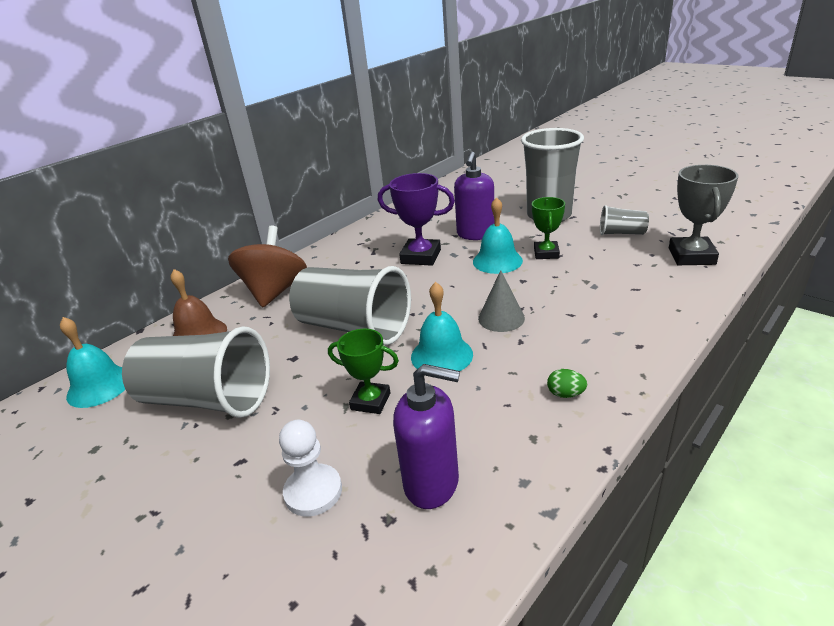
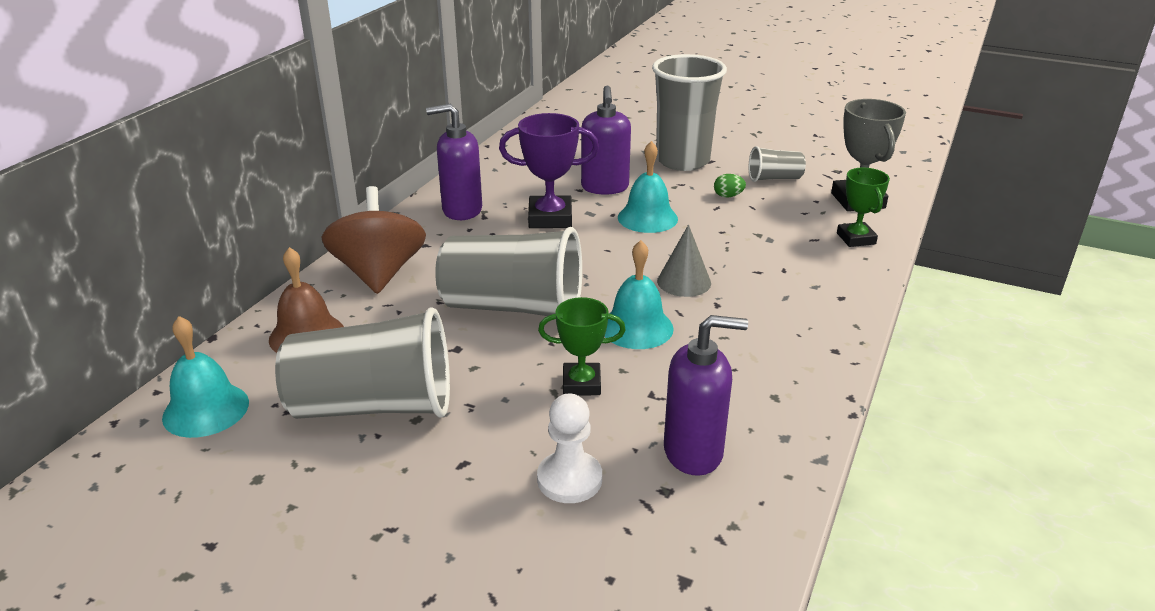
camera: 20 degrees left, 0 degrees up
green trophy [532,197,565,259] -> green trophy moved to [837,168,890,247]
green egg [547,369,587,398] -> green egg moved to [714,174,746,198]
none -> purple soap dispenser [426,104,482,220]

